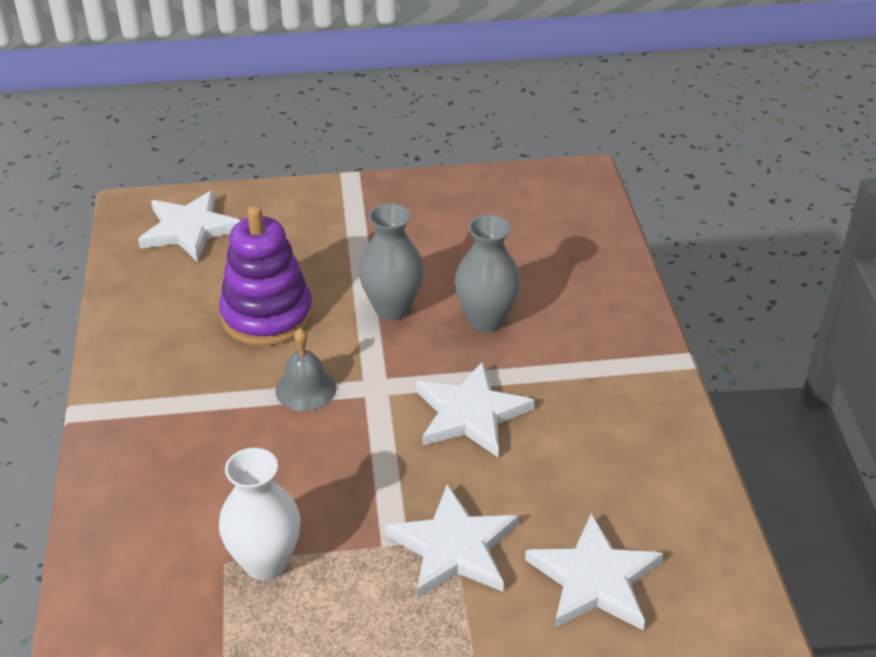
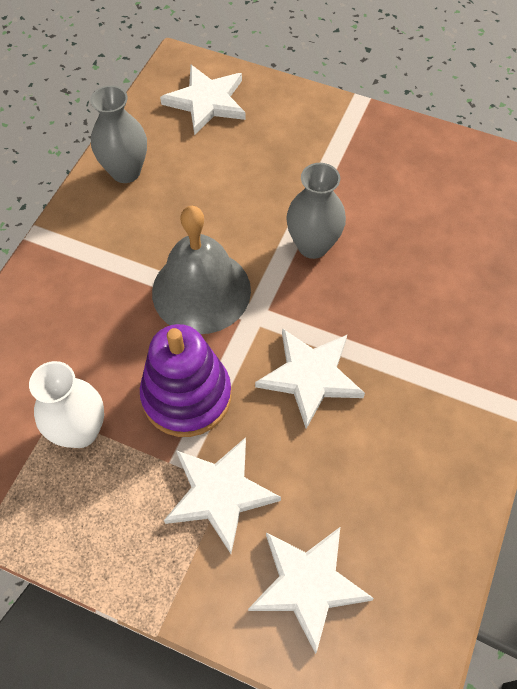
camera: 30 degrees right, 20 degrees up
purple stacking toy [219,206,313,346] -> purple stacking toy moved to [140,324,231,437]
grey bell [275,328,336,411] -> grey bell [152,206,251,334], size x1.91
grey vase [455,214,521,332] -> grey vase moved to [90,85,147,183]

